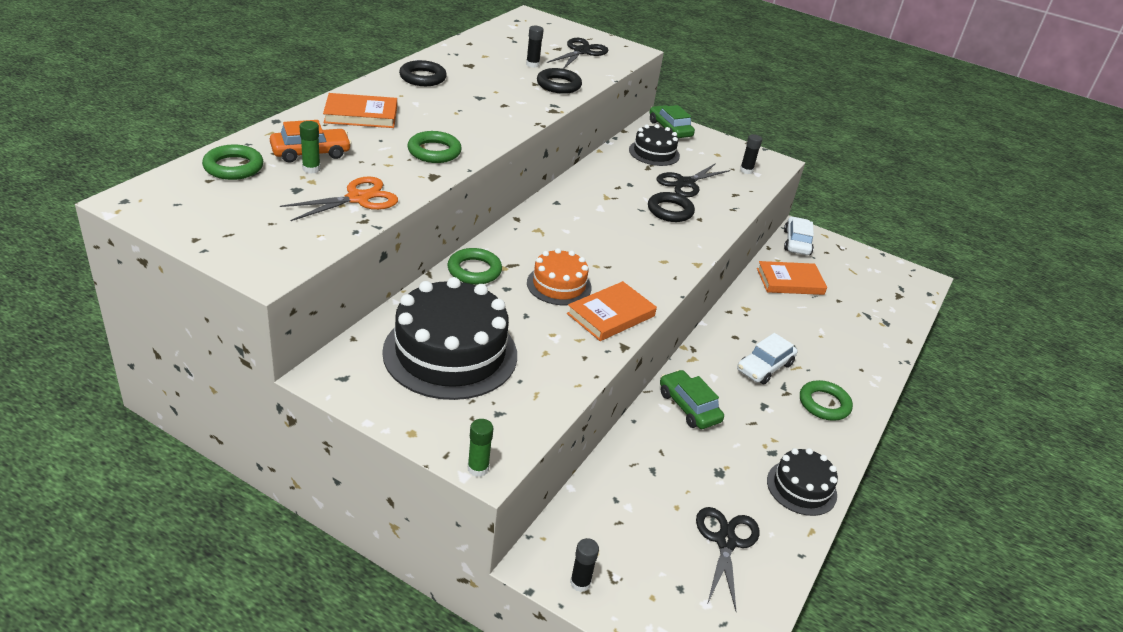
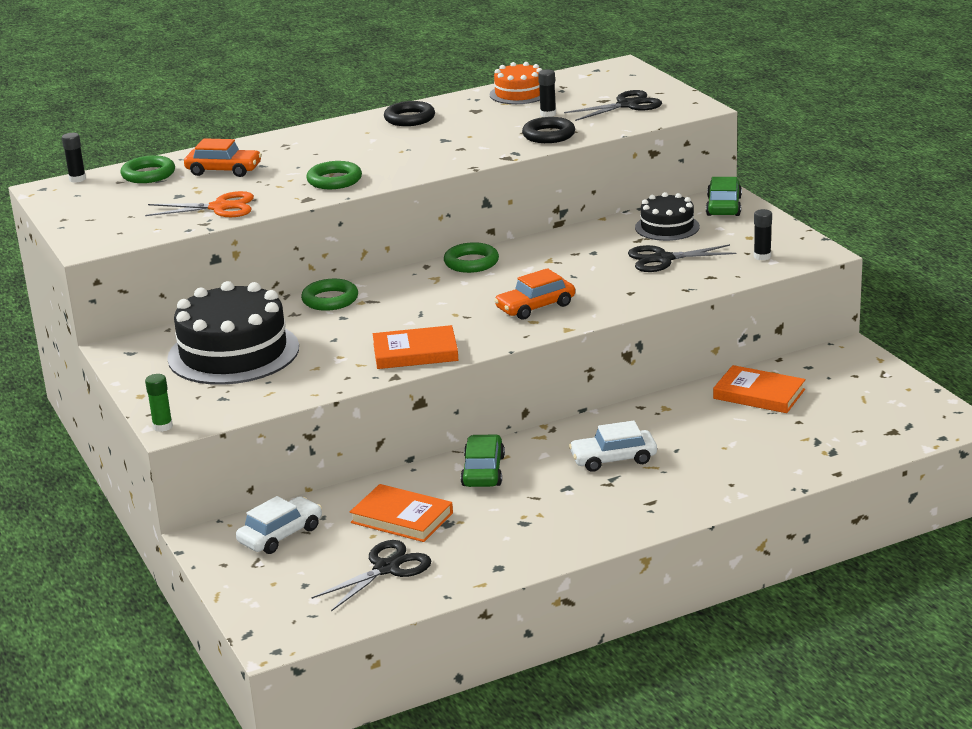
camera: 40 degrees right, 10 degrees down
green glue stick [300,121,321,174] -> none
orange book [323,93,397,128] -> orange book moved to [350,484,453,542]
orange cake [527,248,592,305] -> orange cake moved to [490,62,542,104]
black glue stick [570,538,599,592] -> black glue stick moved to [62,133,86,183]
black ring [648,192,695,222] -> none
black cake [767,448,838,516] -> none
white car [784,217,814,255] -> white car moved to [236,496,322,554]
green ring [800,380,853,421] -> green ring moved to [444,242,499,273]
none -> orange car [494,268,575,320]

